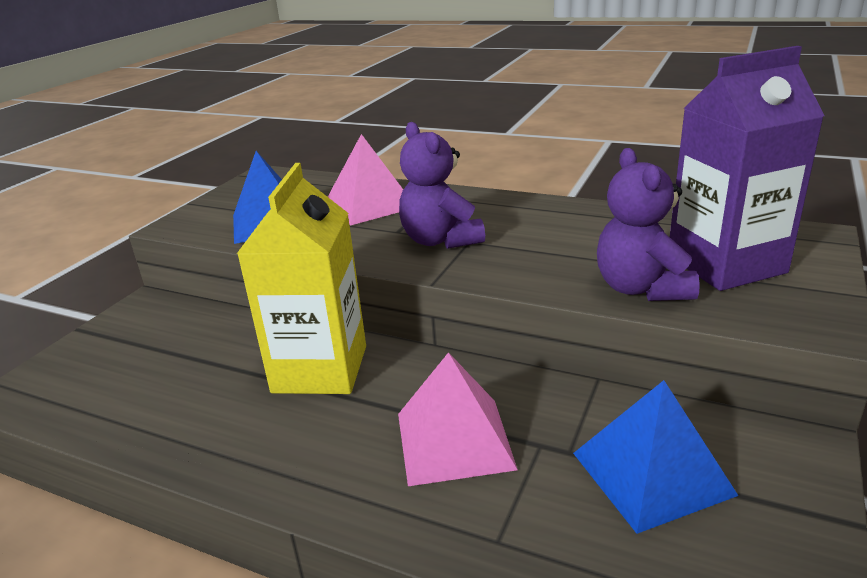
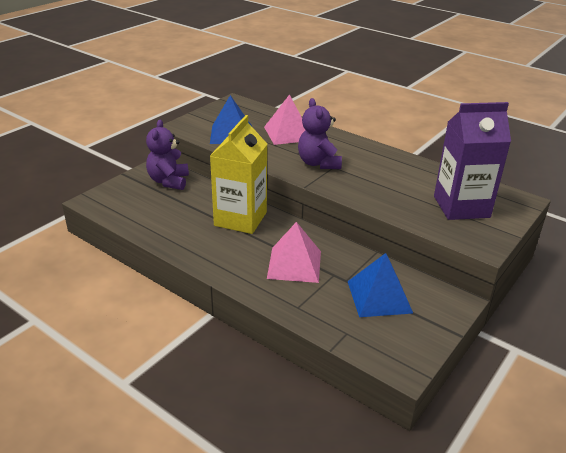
camera: 10 degrees right, 5 degrees up
purple teddy bear [597,148,700,301] -> purple teddy bear moved to [146,120,189,190]

